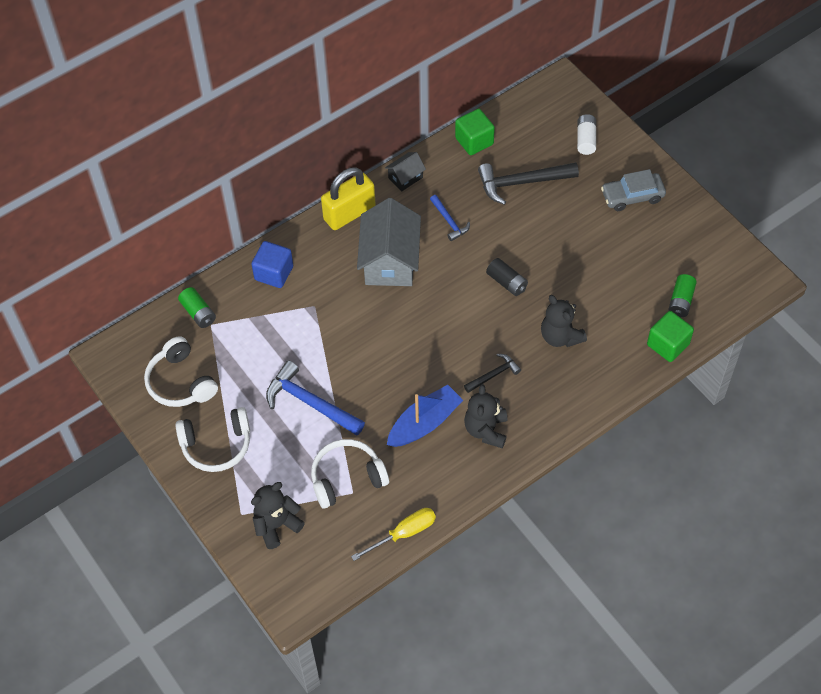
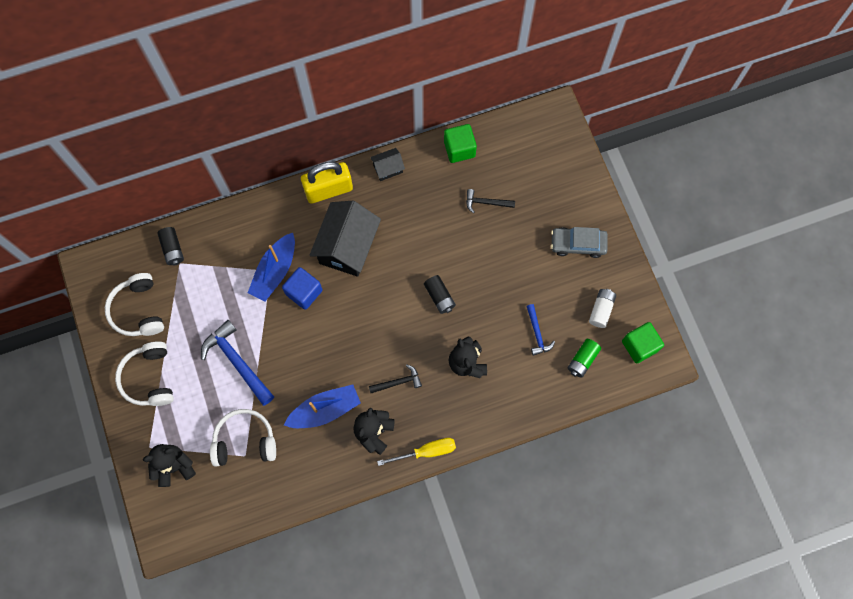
camera: 15 degrees right, 15 degrees up
white headphones [175,407,250,472] -> white headphones turned 75 degrees clockwise [115,341,174,406]
green battery [178,287,216,328] -> black battery [157,227,184,265]
blue cube [251,241,293,288] -> blue cube moved to [282,267,322,310]
yellow screwdriver [351,508,436,561] -> yellow screwdriver moved to [377,438,456,466]
grey house [357,198,421,286] -> black house [309,201,381,277]
blue hammer [430,195,470,241] -> blue hammer moved to [526,304,555,356]
black hammer [478,162,579,205] -> black hammer [466,189,515,213], size x0.56
white battery [577,114,596,155] -> white battery moved to [589,289,616,328]
green cube [647,311,694,362] -> green cube moved to [622,322,664,363]
none -> blue boat [248,233,295,301]

